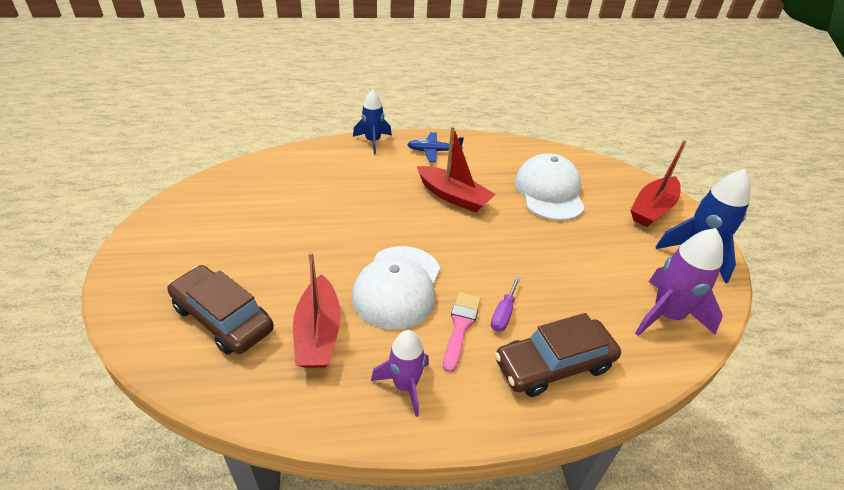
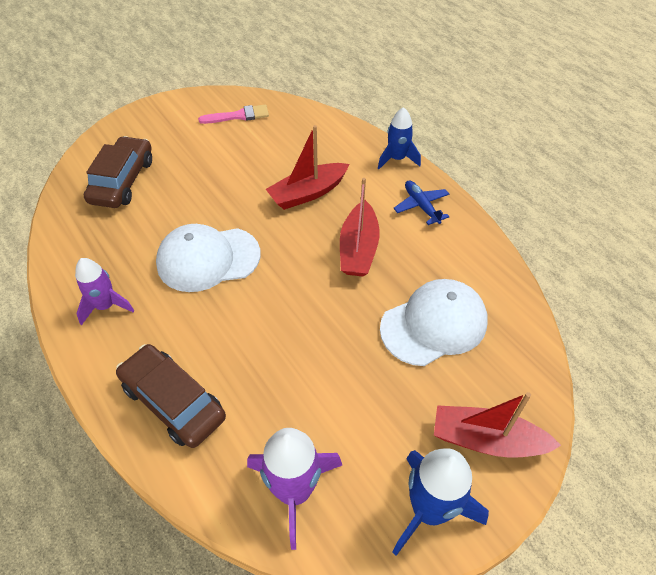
camera: 65 degrees right, 10 degrees up
red boat [293,252,341,368] -> red boat moved to [266,125,349,210]
pink brush [443,292,481,372] -> pink brush moved to [198,104,269,124]
purple screwdriver [491,276,521,332] -> none

